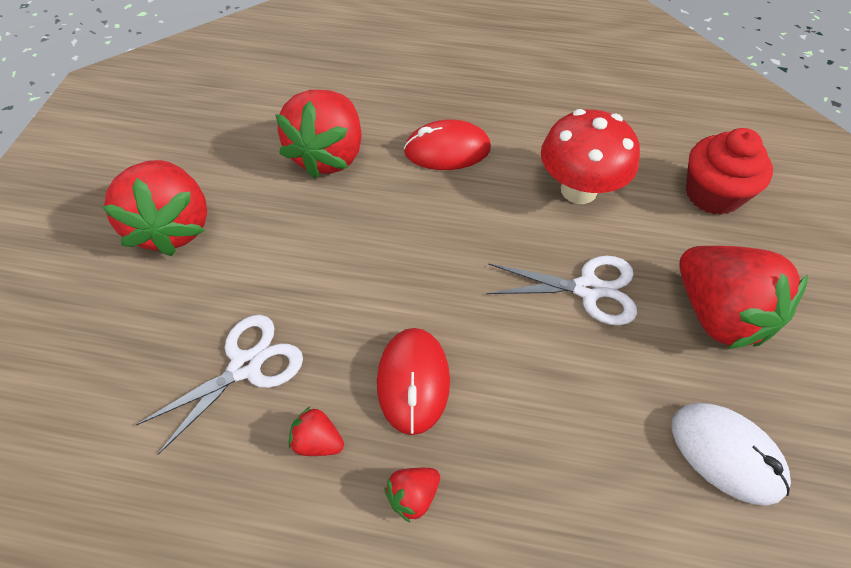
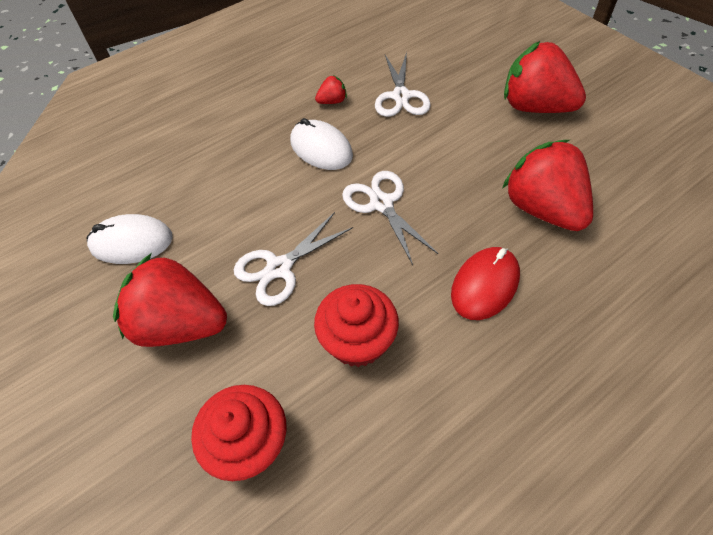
camera: 135 degrees right, 0 degrees up
red mouse [377,328,450,435] -> white mouse [290,118,353,170]
red strawberry [385,468,440,523] -> none
red mushroom [541,109,640,204] -> red cupcake [314,284,399,367]
none -> white scissors [342,171,438,265]

